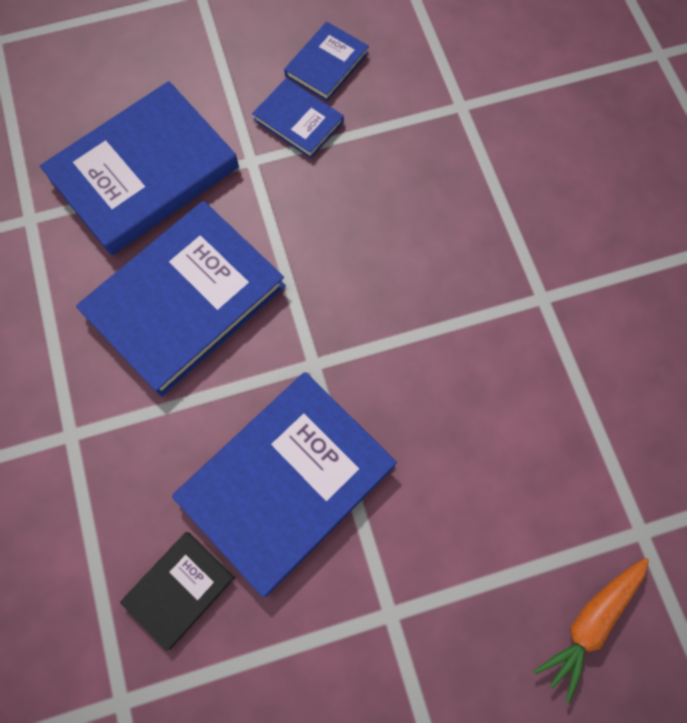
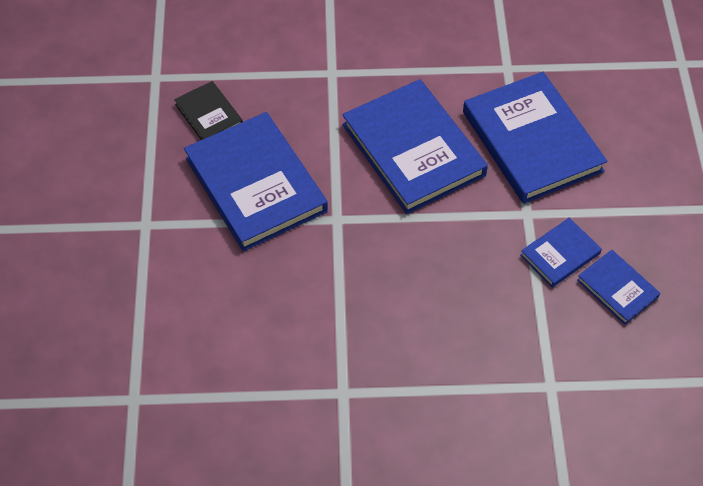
camera: 105 degrees right, 15 degrees down
orange carrot [534,558,649,703] -> none

